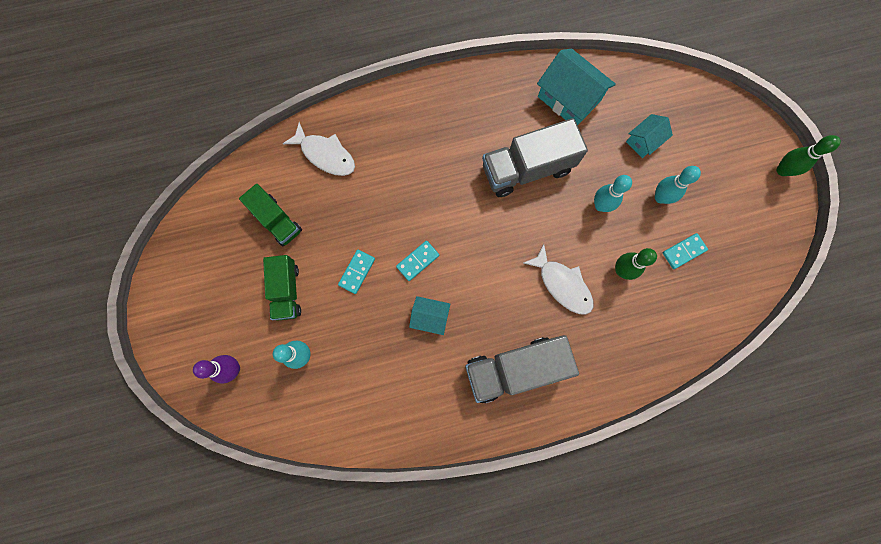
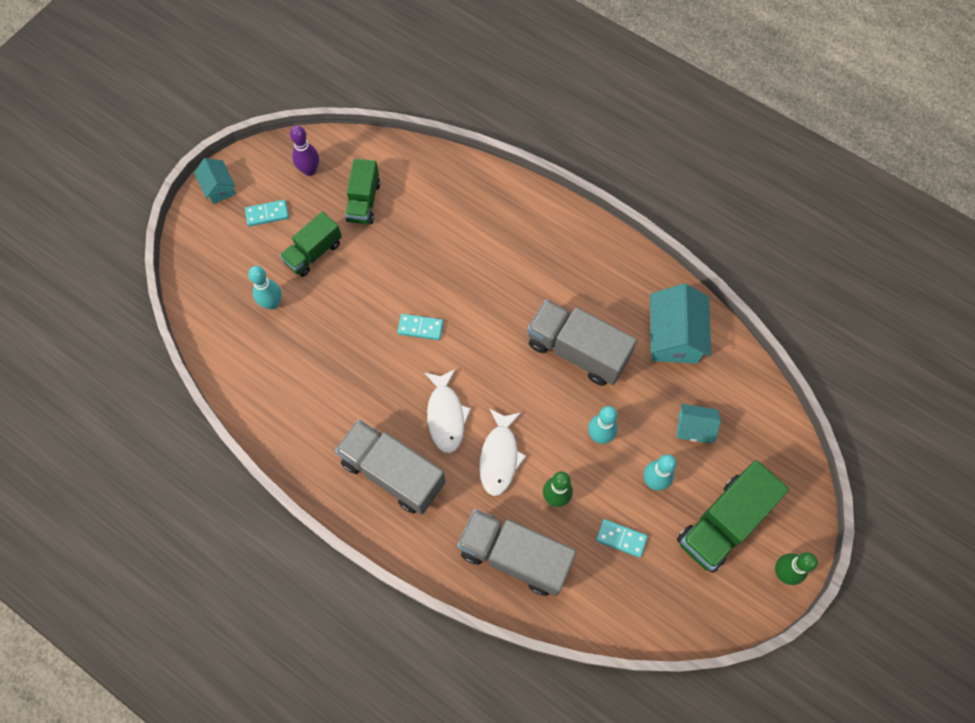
camera: 50 degrees right, 10 degrees down
purple bowling pin [193,355,240,383] -> purple bowling pin moved to [290,125,319,176]
white fish [283,122,355,176] -> white fish moved to [425,369,471,454]
turquoise domino [338,250,375,294] -> turquoise domino moved to [245,200,289,226]
turquoise house [409,296,450,335] -> turquoise house moved to [194,158,236,204]
none -> grey truck [457,509,577,596]
none -> green truck [677,460,789,573]

